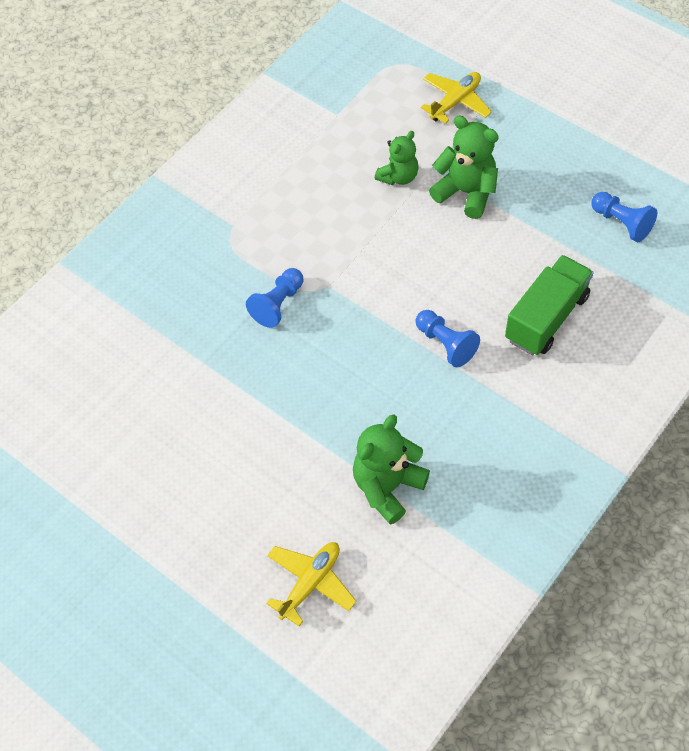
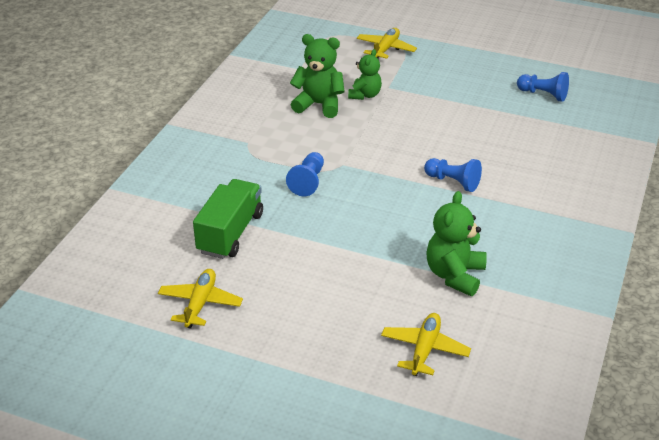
camera: 20 degrees left, 20 degrees down
green teddy bear [429,116,499,219] -> green teddy bear moved to [290,34,345,118]
green truck [505,255,594,355] -> green truck moved to [193,179,263,259]
none -> yellow plane [158,269,243,329]

